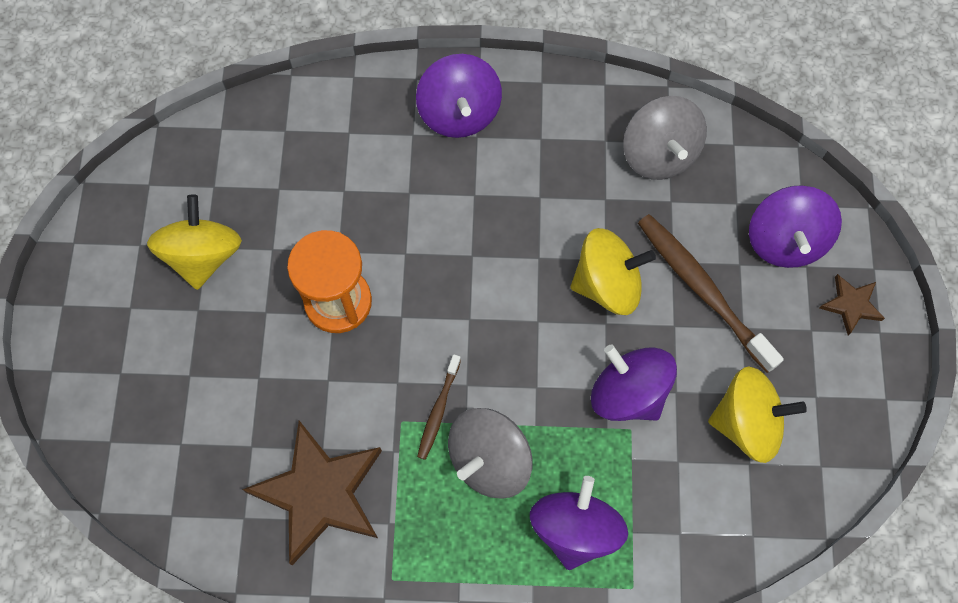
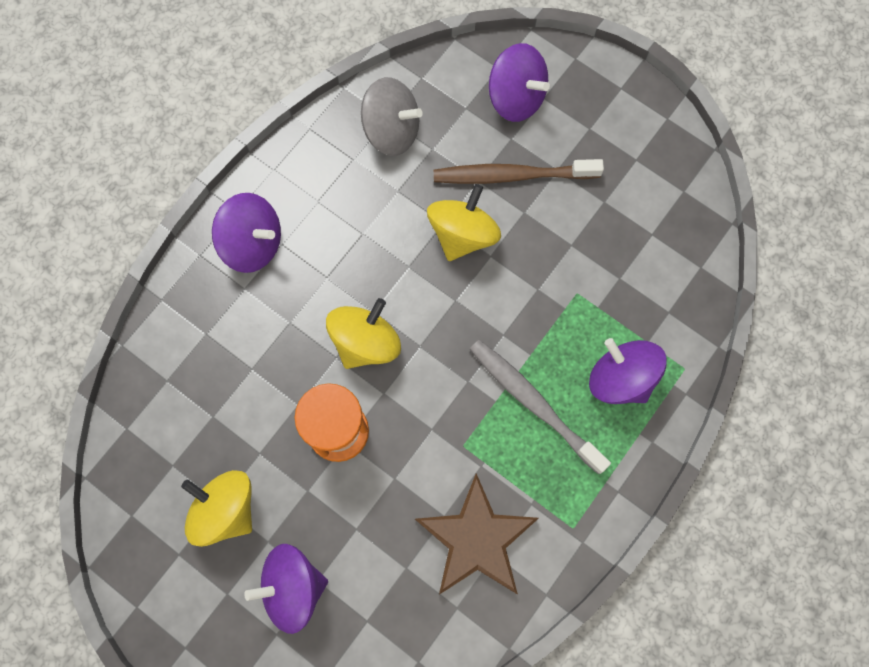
camera: 55 degrees left, 5 degrees up
brown toothbrush [417,354,461,460] -> none
grey spinning top [448,408,533,499] -> grey toothbrush [469,340,611,474]
purple spinning top [591,344,677,421] -> purple spinning top moved to [244,544,328,634]
yellow spinning top [708,366,807,463] -> yellow spinning top moved to [326,298,401,369]
brown star [819,274,885,336] -> none

